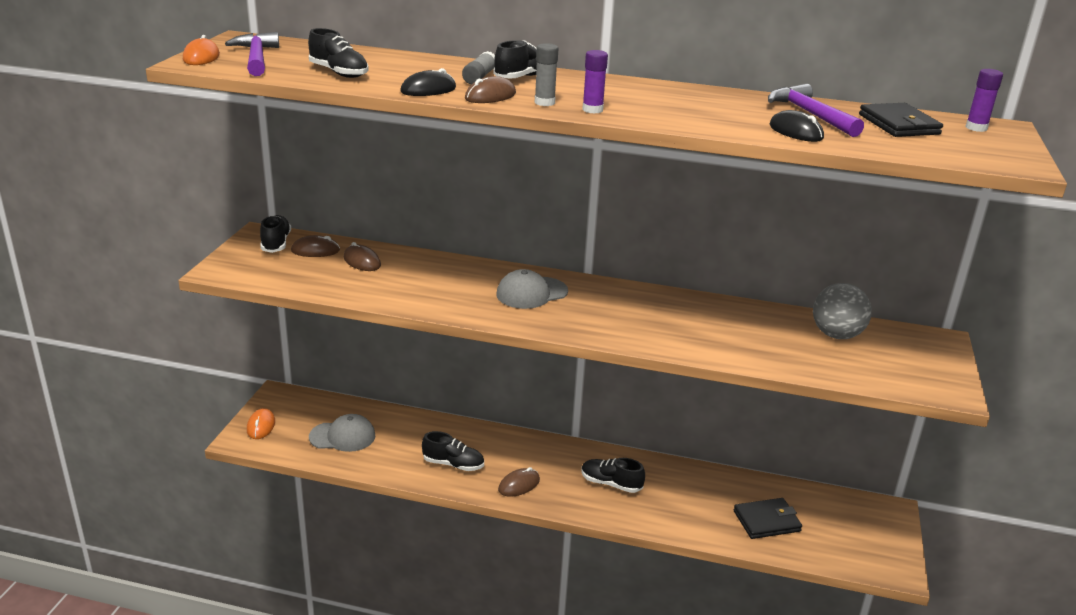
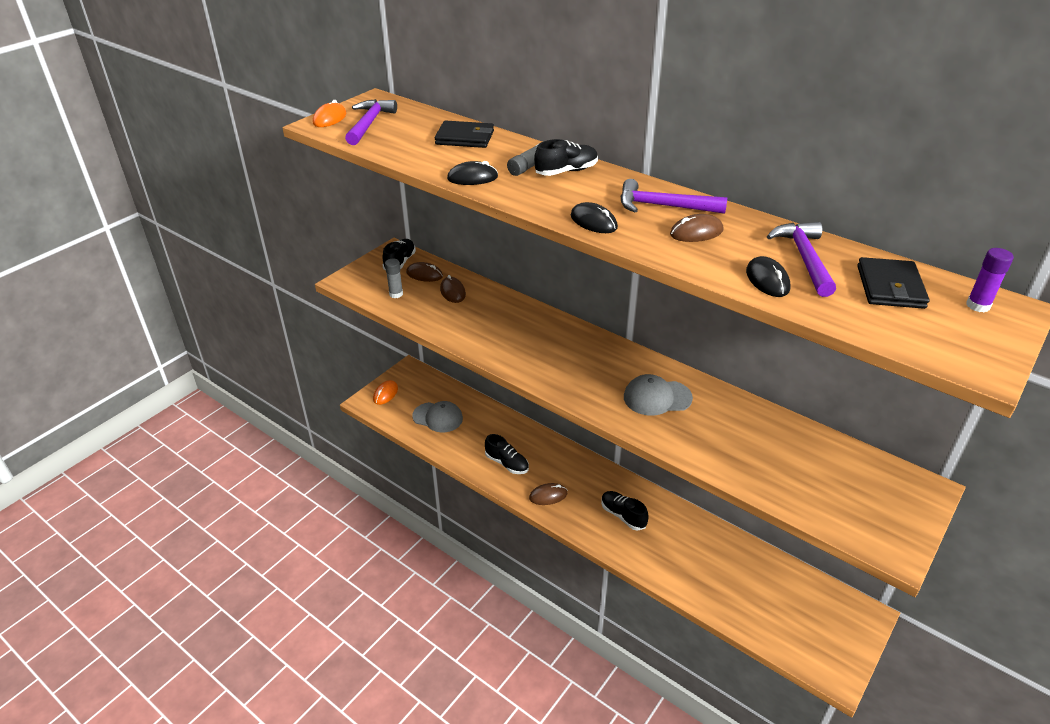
camera: 25 degrees right, 10 degrees up
black shoe [308,28,369,78] -> none
brown mouse [465,76,516,103] -> brown mouse moved to [670,214,723,242]
grey cap [496,269,568,309] -> grey cap moved to [624,374,693,416]
grey glue stick [535,43,558,106] -> grey glue stick moved to [385,259,403,298]
purple glue stick [582,50,608,114] -> black mouse [571,202,618,233]
black wallet [734,498,802,539] -> black wallet moved to [435,120,494,148]
grey ball [813,283,872,339] -> none
none -> purple hammer [620,179,727,214]

